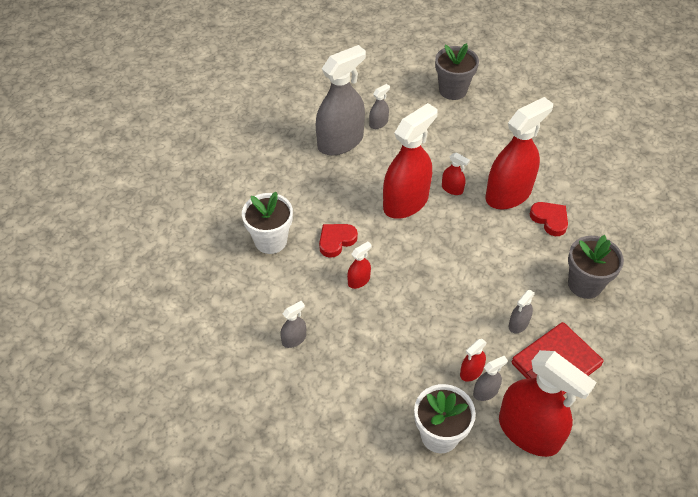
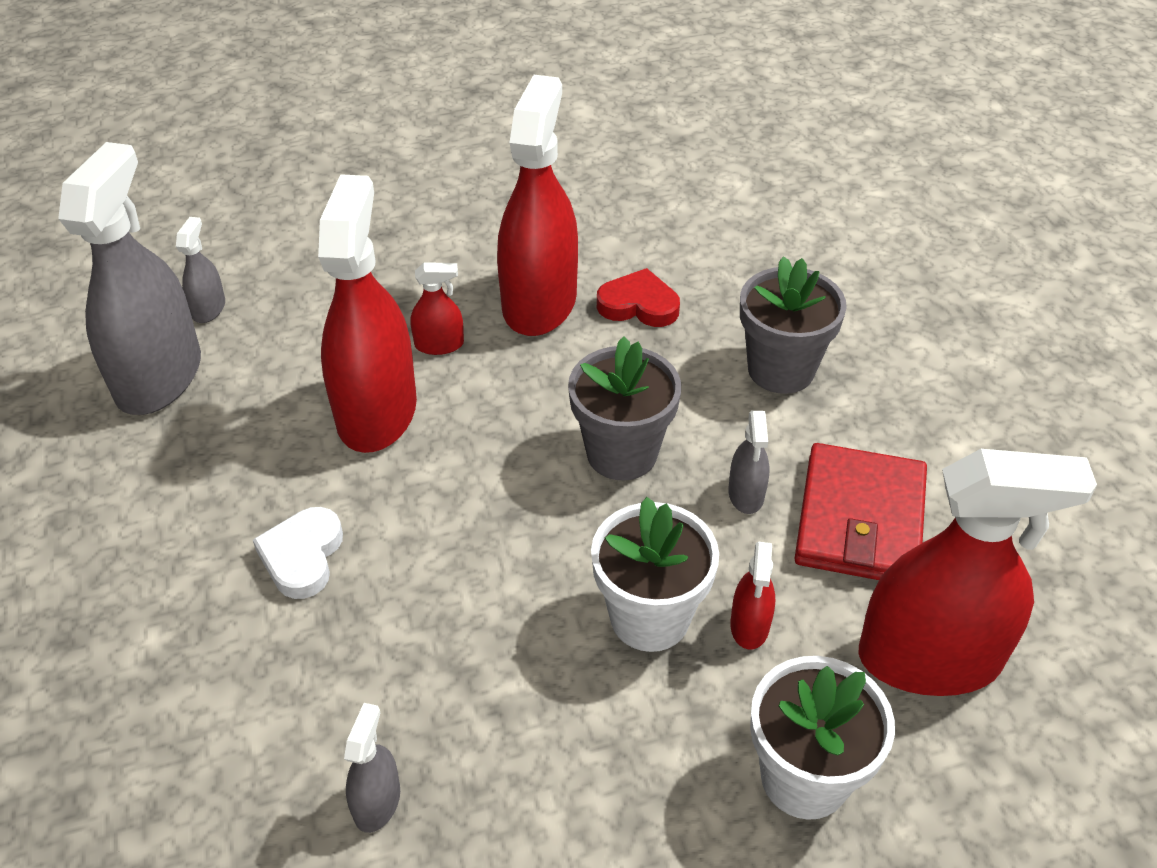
camera: 40 degrees left, 5 degrees down
white flower pot [242,192,293,254] -> white flower pot moved to [591,497,719,652]
red heart [319,224,358,258] -> white heart [253,507,343,599]
red spray bottle [347,242,372,289] -> none
grey flower pot [435,43,479,100] -> grey flower pot moved to [568,336,681,481]
grey spray bottle [473,356,508,401] -> none

